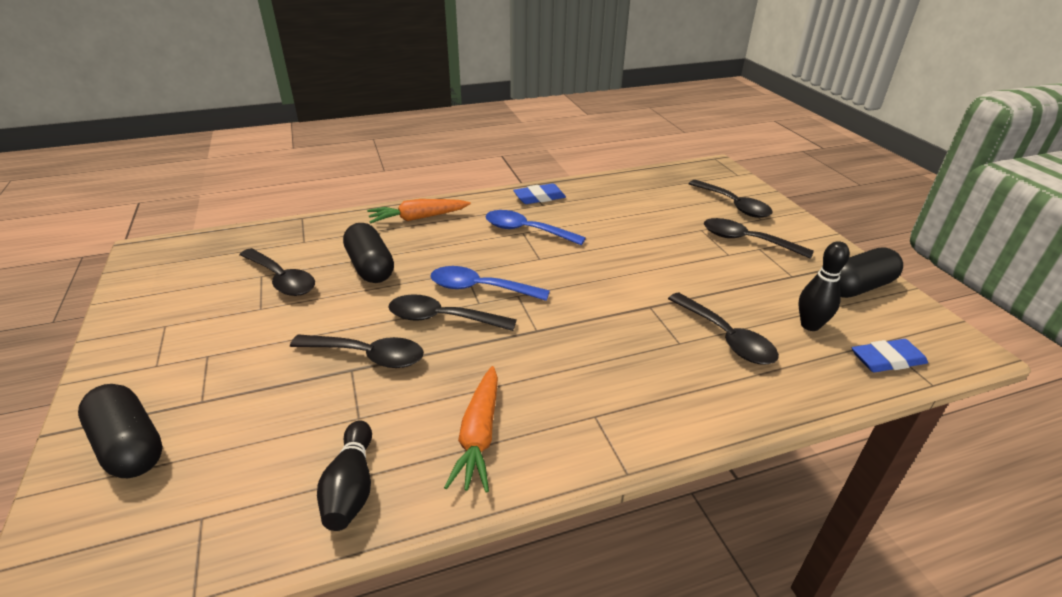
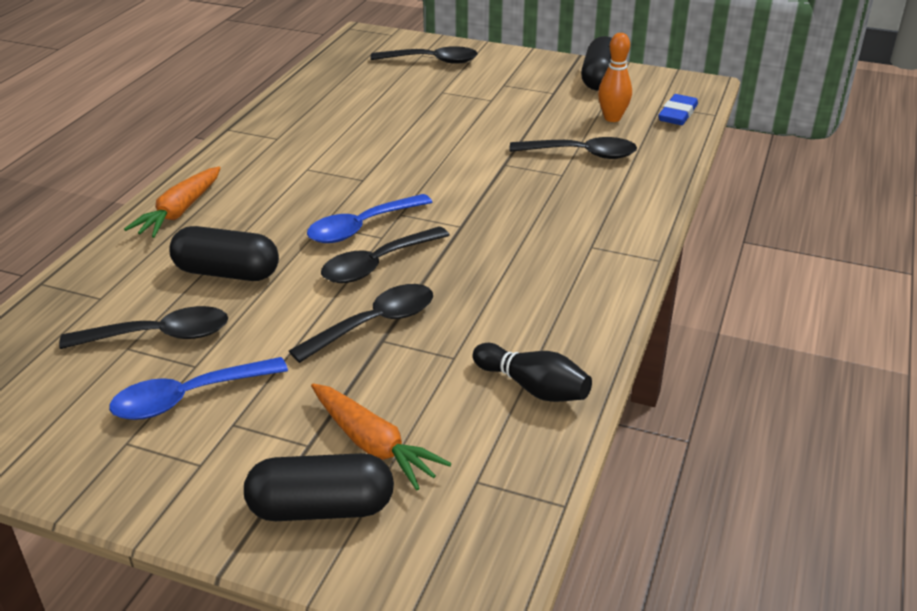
camera: 50 degrees left, 0 degrees up
orange carrot [444,366,498,493] -> orange carrot moved to [311,383,452,490]
blue spoon [485,210,586,245] -> blue spoon moved to [109,357,288,420]
blue eraser [513,183,566,204] -> none
black spoon [704,218,814,259] -> none
black bowling pin [798,241,850,331] -> orange bowling pin [598,33,632,122]

